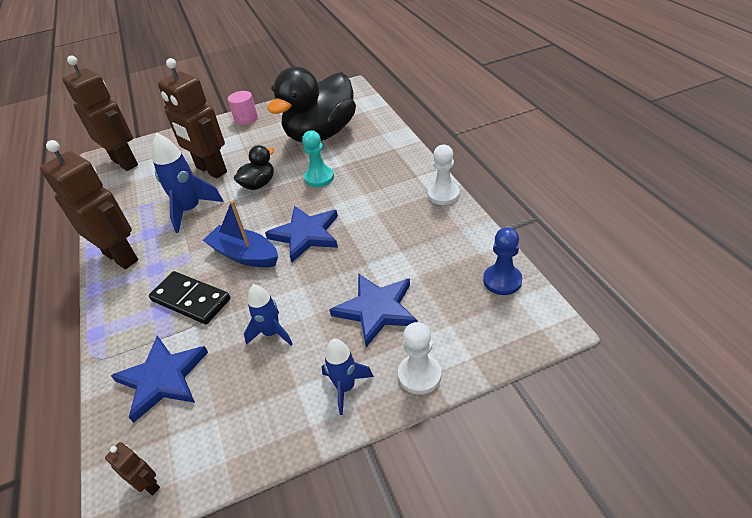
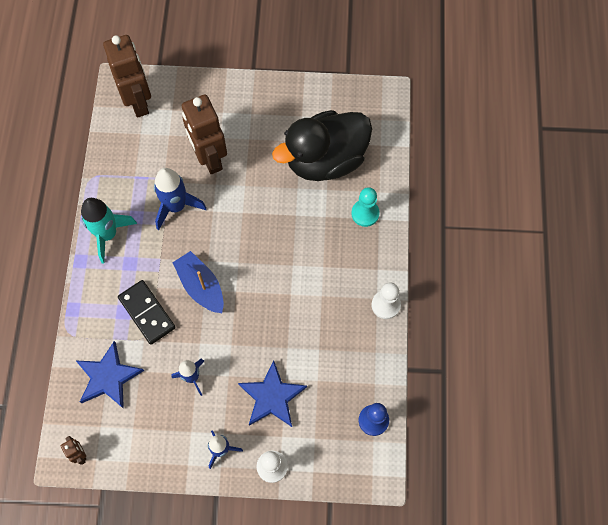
camera: 20 degrees right, 25 degrees up
brown robot [40,140,138,269] -> turquoise rocket [81,198,137,264]
pink cylinder [228,91,258,125] -> none
black duck [234,145,274,190] -> none
blue star [265,206,338,262] -> none
turquoise pawn [302,130,334,187] -> turquoise pawn moved to [351,187,380,227]

